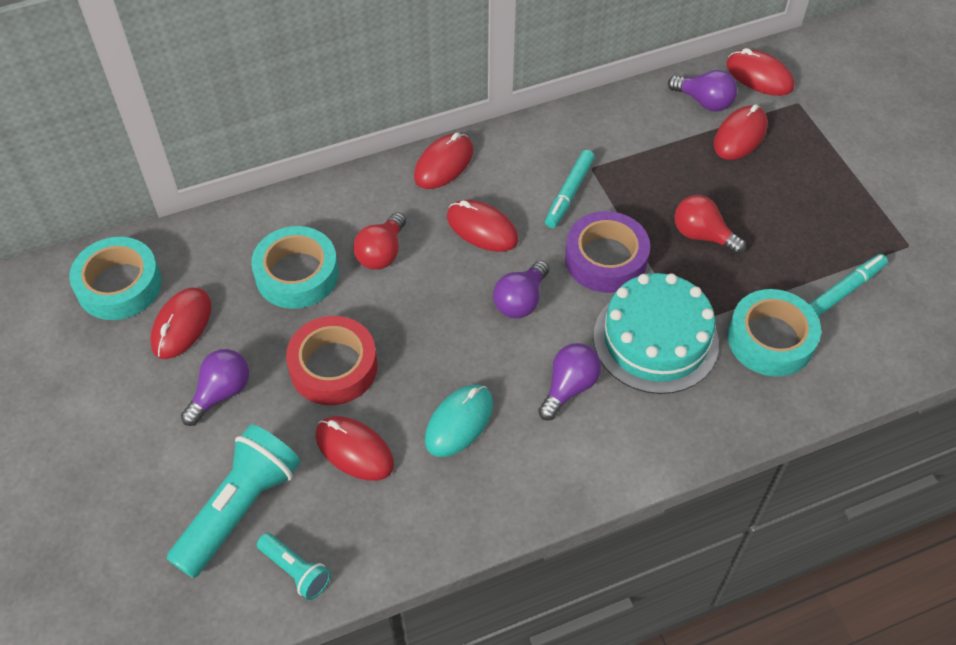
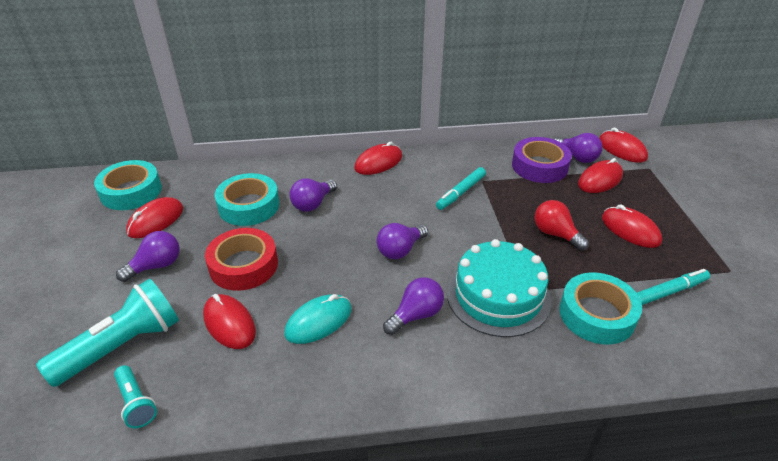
camera: 15 degrees right, 15 degrees down
red light bulb [353,212,406,270] -> purple light bulb [290,178,337,212]
red mouse [447,200,518,252] -> red mouse moved to [602,204,662,248]
purple tape [565,211,650,293] -> purple tape moved to [512,137,572,183]

